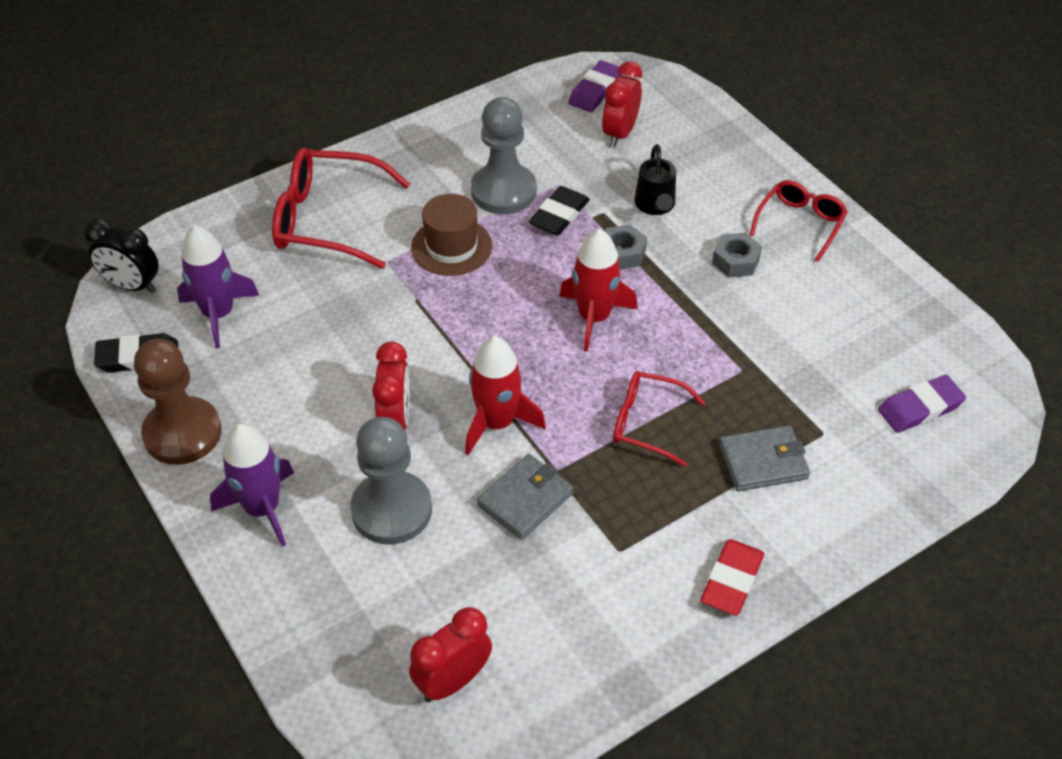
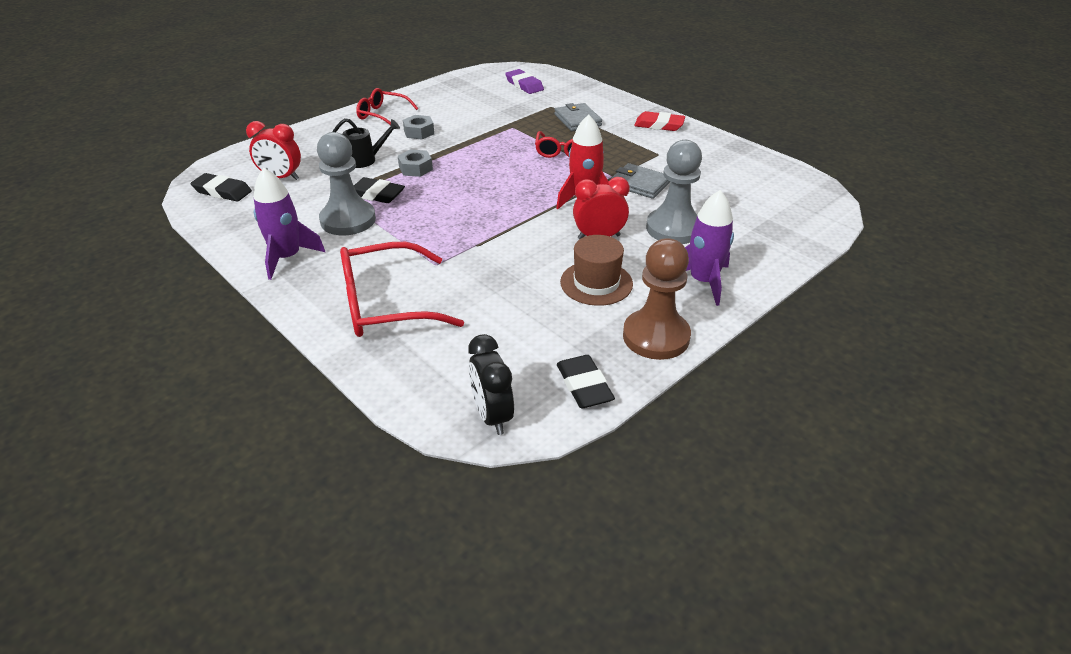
camera: 100 degrees left, 10 degrees down
black clock [84,218,159,293] -> black clock turned 150 degrees clockwise [468,334,514,435]
purple rocket [177,225,259,349] -> purple rocket moved to [254,168,325,280]
red glasses [272,148,410,269] -> red glasses turned 75 degrees clockwise [340,242,464,337]
red clock [409,607,492,702] -> none
brown hat [411,194,492,276] -> brown hat moved to [560,235,633,306]
red rocket [559,229,638,352] -> none
purple eraser [568,60,622,112] -> black eraser [190,173,252,202]

